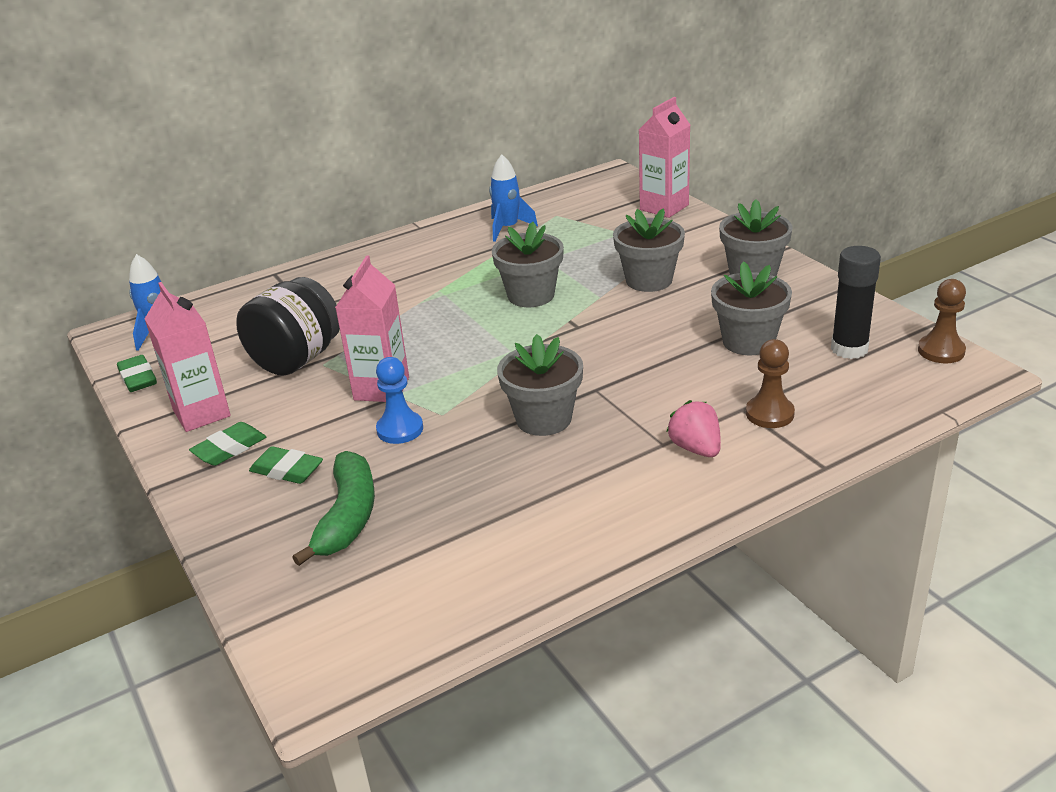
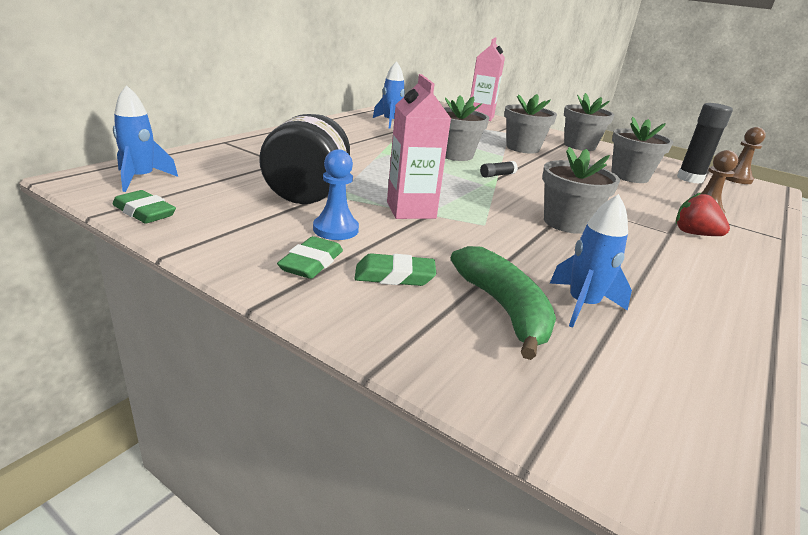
camera: 30 degrees left, 5 degrees down
pink carton [145,282,231,432] -> none
blue pawn [376,357,423,444] -> blue pawn moved to [313,149,359,240]
pink strawberry [666,400,721,457] -> red strawberry [676,193,730,236]
none -> black glue stick [480,161,518,178]
none -> blue rocket [550,194,632,328]

